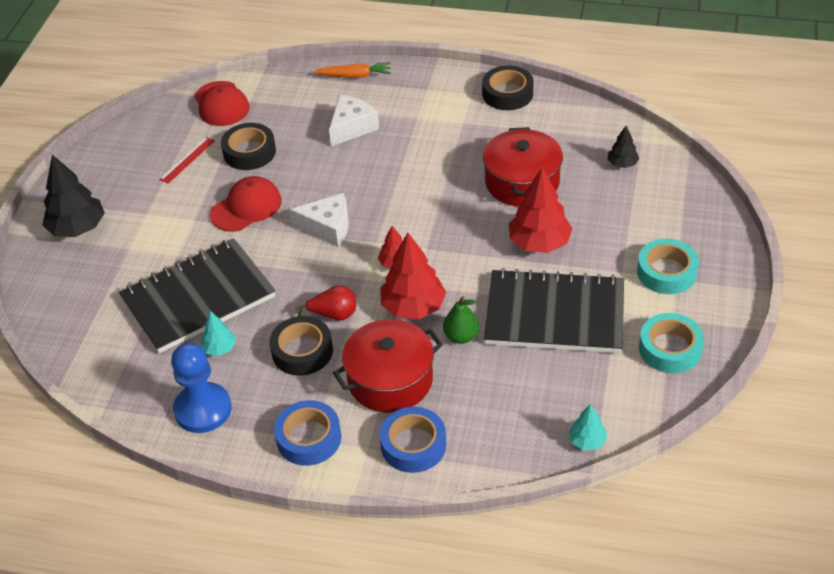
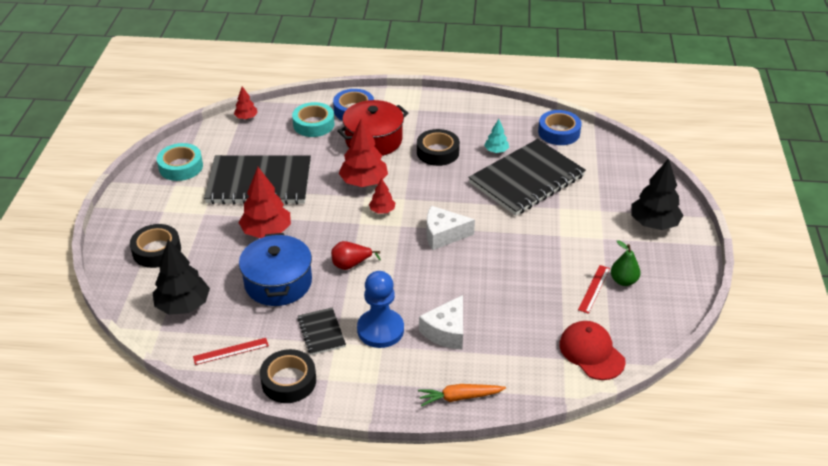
camera: 170 degrees right, 5 degrees down
blue pawn [171,343,232,433] -> blue pawn moved to [357,271,404,348]
red cap [210,176,282,232] -> none
black tape [221,123,276,170] -> black tape moved to [130,224,181,268]
blue tape [274,400,341,465] -> blue tape moved to [538,110,581,145]
red pear [296,285,356,321] -> red pear moved to [331,241,381,270]
green pear [443,296,479,344] -> green pear moved to [611,240,641,286]
red pot [483,127,563,206] -> blue pot [239,233,312,306]
turquoise tree [568,404,607,450] -> red tree [234,86,258,119]
black tree [608,126,639,168] -> black tree [153,239,210,315], size x1.91
turquoise tape [637,239,699,294] -> turquoise tape moved to [292,102,335,137]
none -> red ruler [193,338,269,365]
none -> black notebook [297,308,346,355]

